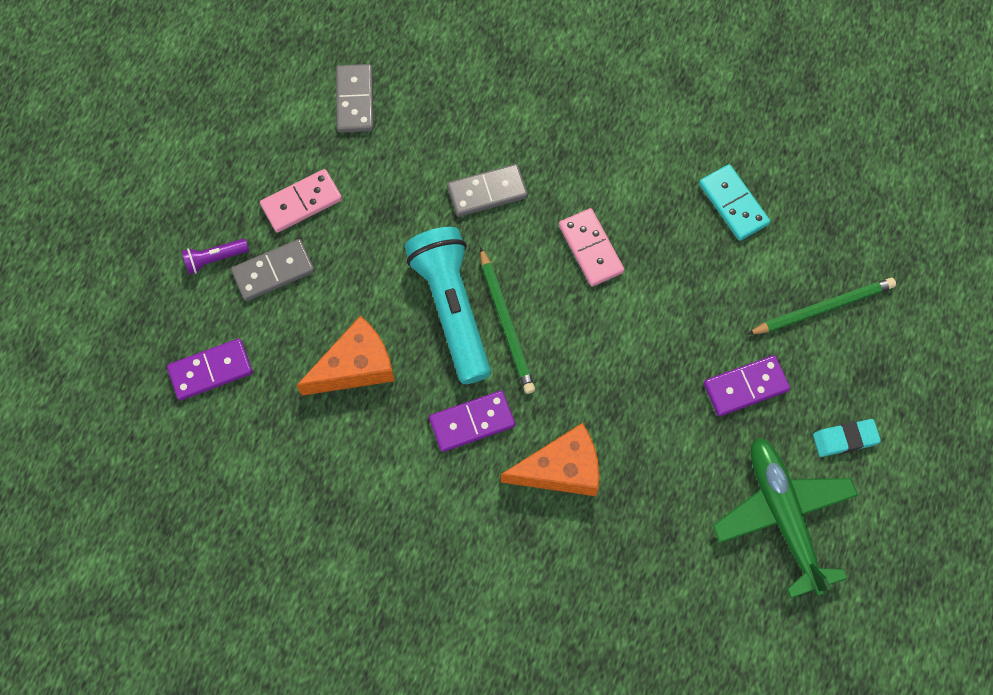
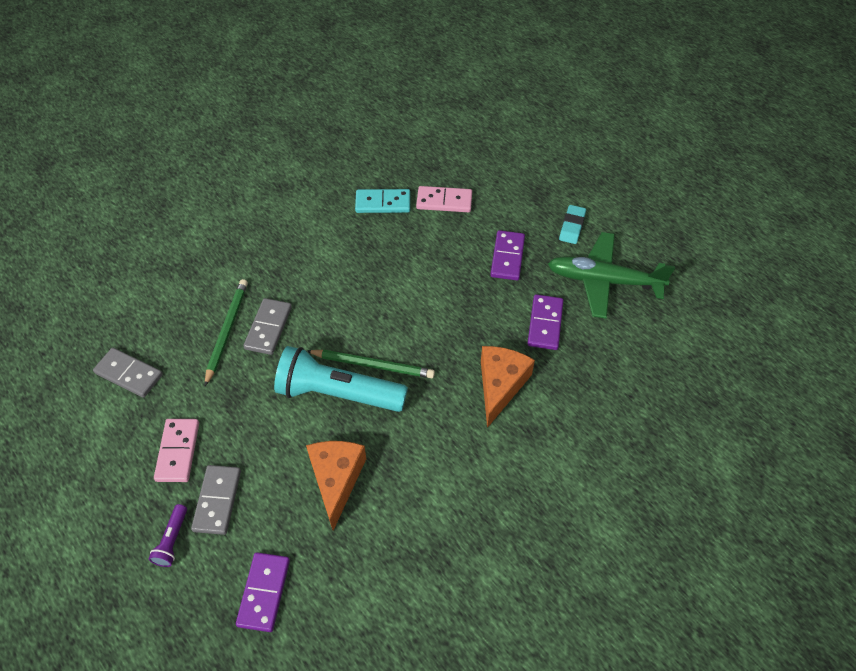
camera: 60 degrees left, 15 degrees down
purple domino [429,391,515,452] -> purple domino moved to [527,294,563,350]
pink domino [559,208,625,287] -> pink domino moved to [416,186,472,212]
green pencil [747,278,896,335] -> green pencil moved to [205,279,248,386]

